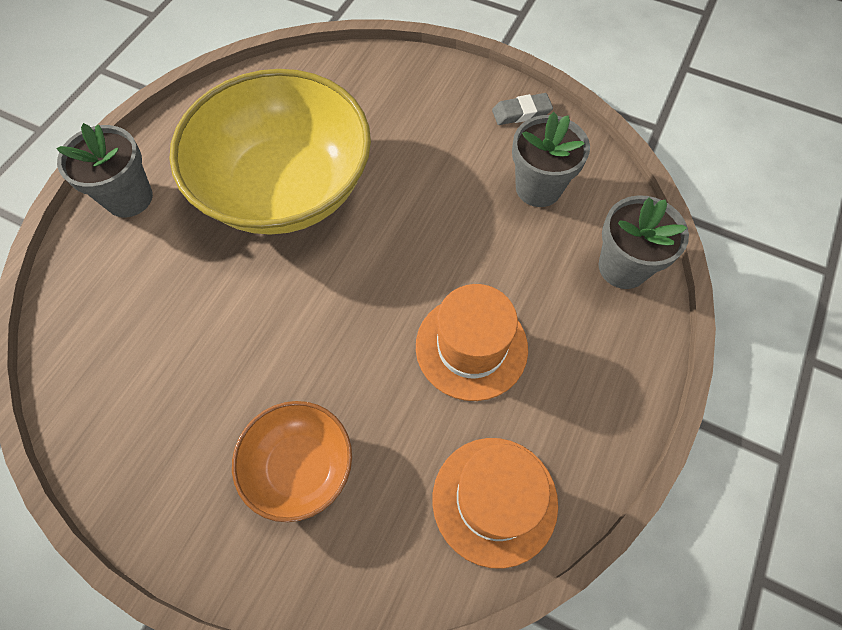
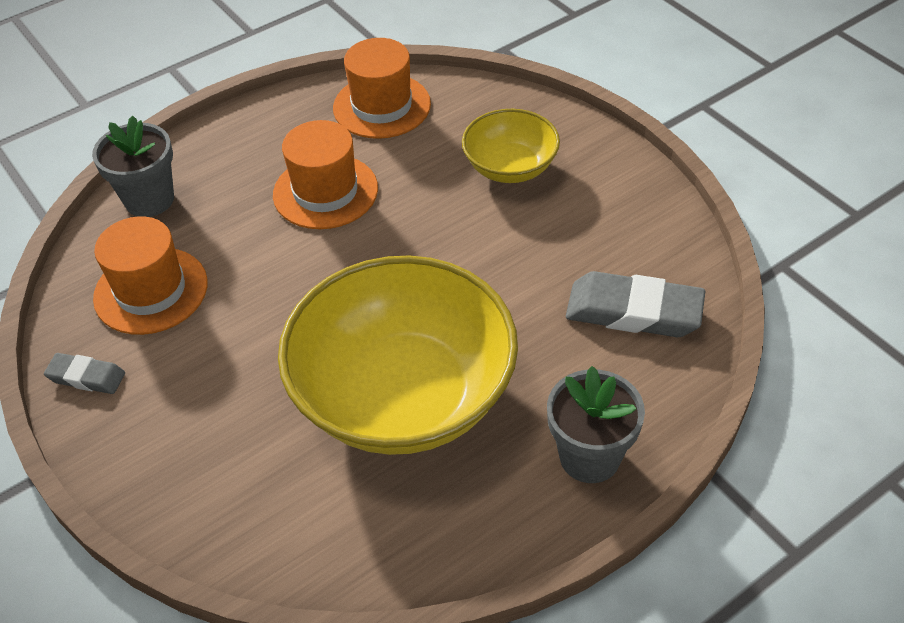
camera: 150 degrees left, 15 degrees down
orange bowl [232,401,352,522] -> yellow bowl [462,109,560,183]
grey flower pot [512,112,590,207] -> orange hat [93,216,208,335]
none -> grey eraser [566,271,705,337]

